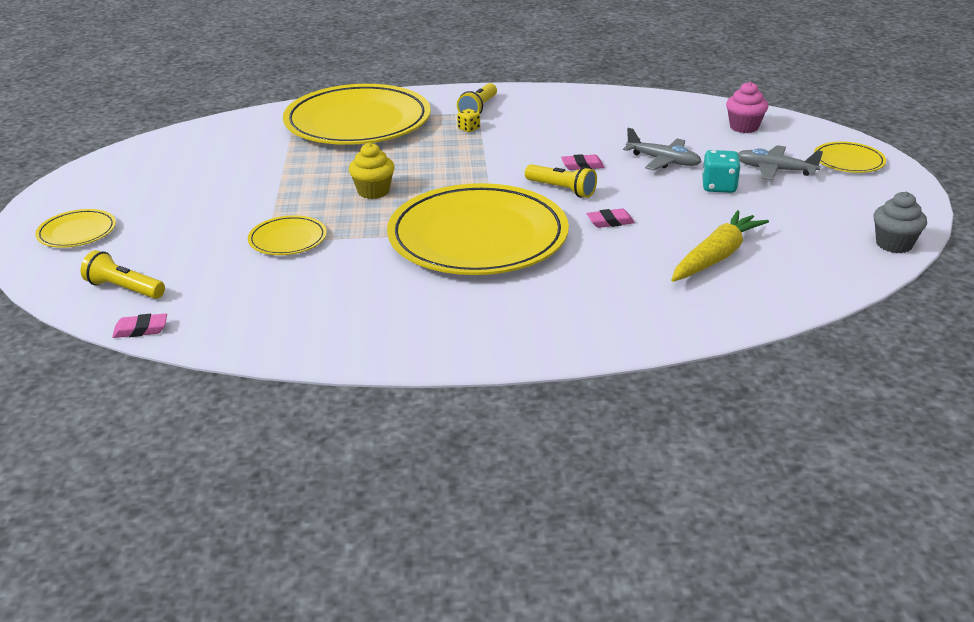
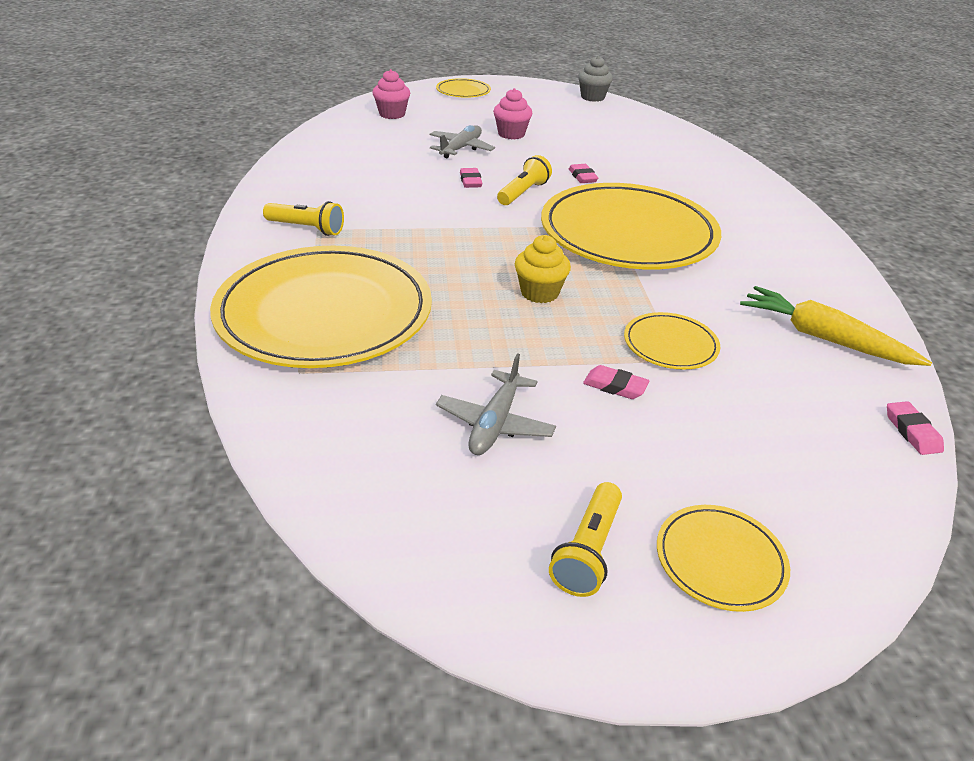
camera: 95 degrees left, 5 degrees up
yellow flashlight [80,250,165,299] -> yellow flashlight moved to [549,482,622,597]
yellow dice [457,109,480,132] -> none
yellow carrot [671,210,769,282] -> yellow carrot moved to [740,286,932,366]
turquoise dice [702,150,741,193] -> pink cupcake [493,88,532,139]
grey plane [738,145,823,180] -> grey plane moved to [436,353,556,455]
none -> pink eraser [583,365,649,399]

